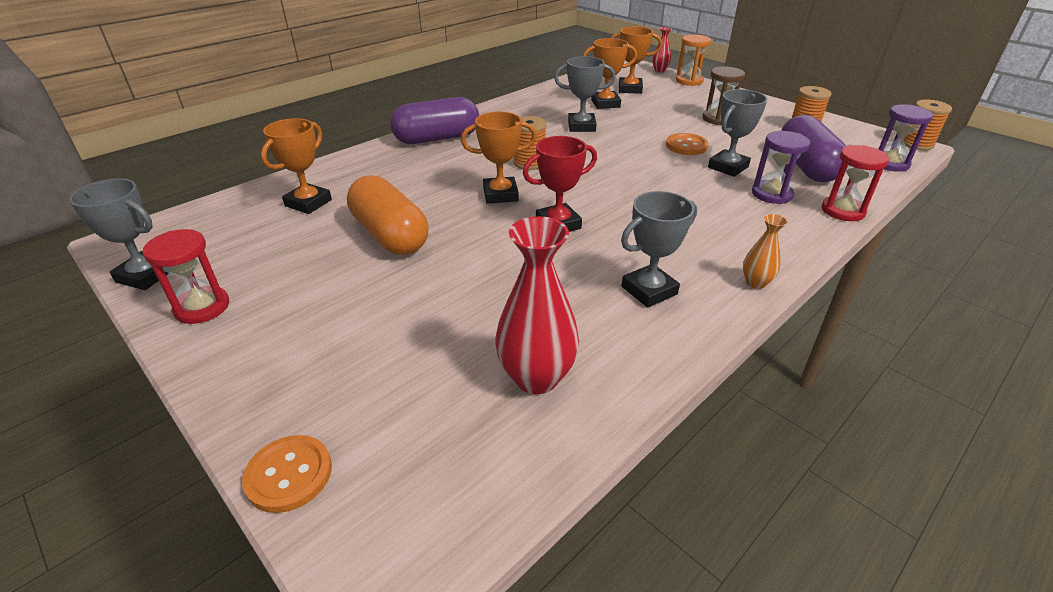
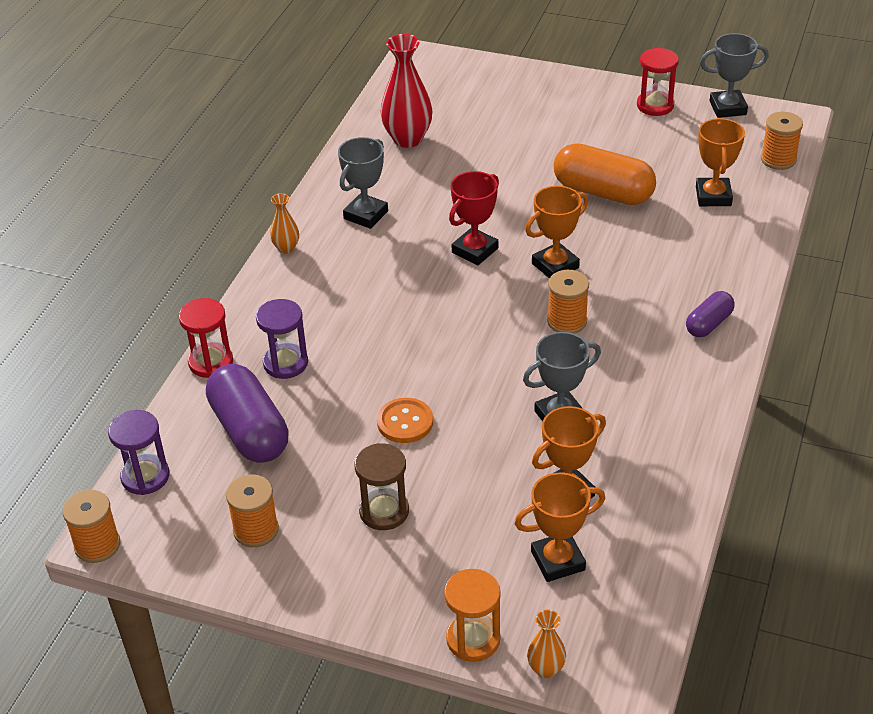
camera: 155 degrees right, 5 degrees up
orange button [242,435,332,513] -> none
purple capsule [390,97,479,144] -> purple capsule [686,291,735,337], size x0.54
red vase [652,27,672,72] -> orange vase [527,610,566,678]
grey trophy [708,89,767,177] -> none
none -> orange spool [761,112,803,170]

